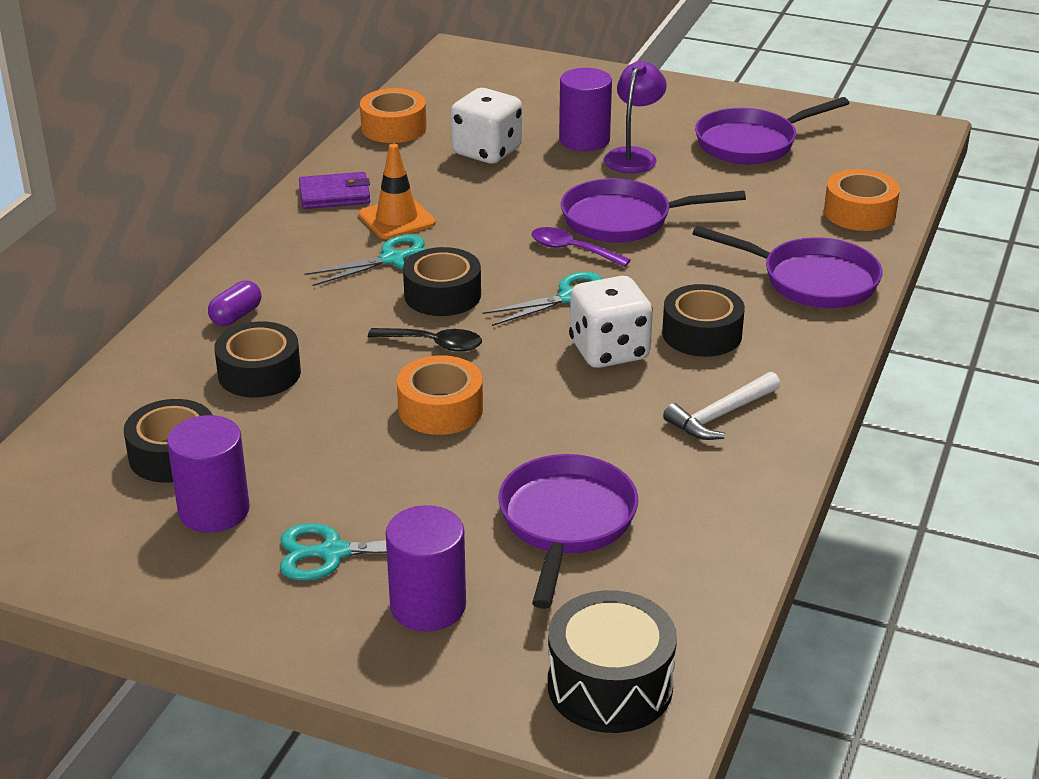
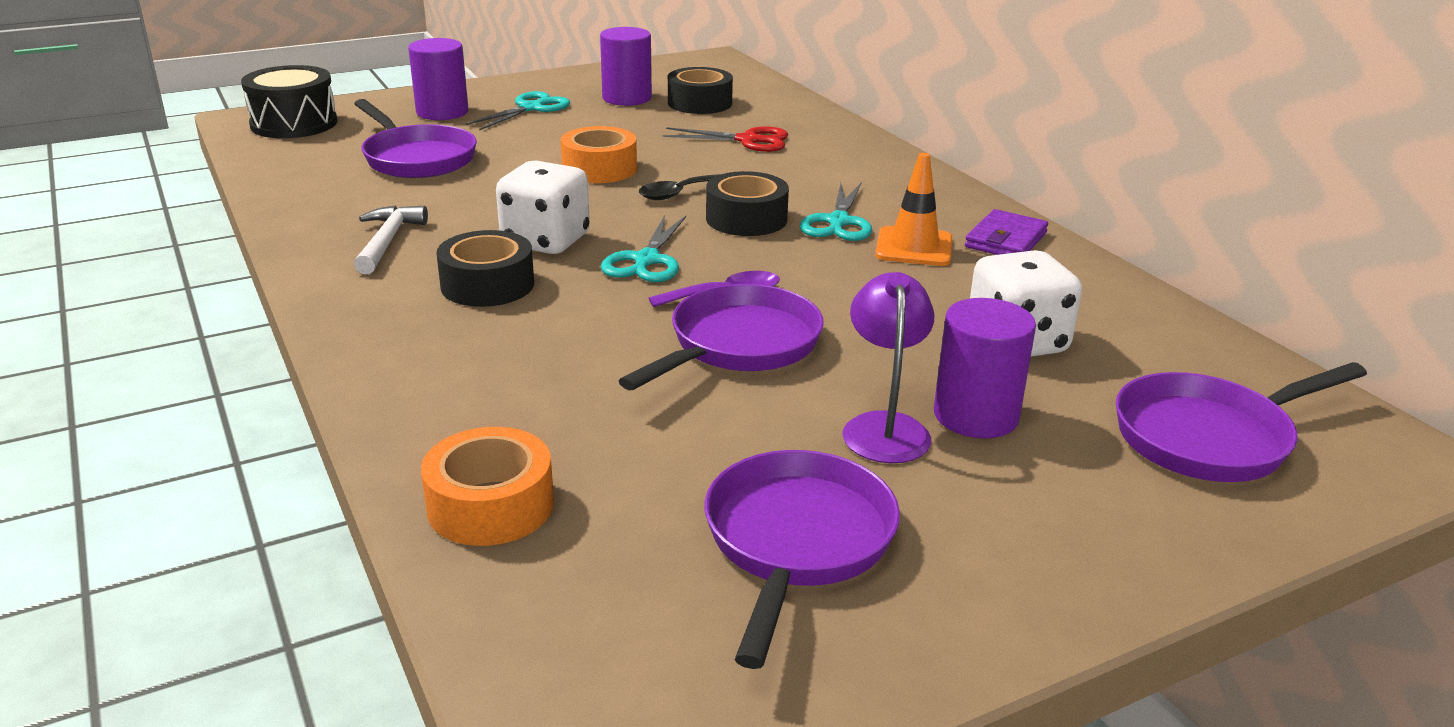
camera: 130 degrees right, 5 degrees down
purple capsule [208,280,261,326] -> none
black tape [214,321,301,398] -> red scissors [663,127,788,152]
orange tape [360,88,427,143] -> none
purple lamp [604,61,667,173] -> purple lamp turned 150 degrees counterclockwise [842,272,935,463]
purple pan [692,226,883,308] -> purple pan moved to [1116,362,1367,482]

